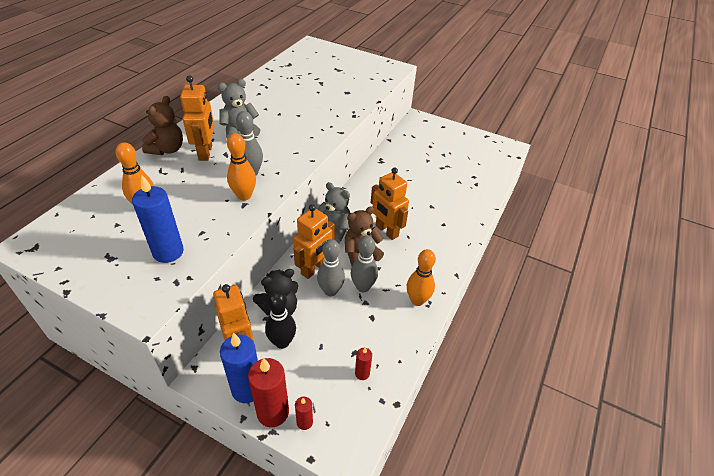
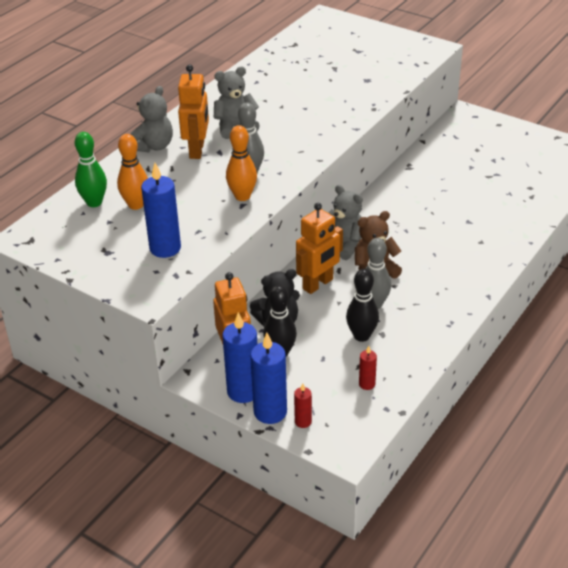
camera: 10 degrees right, 5 degrees down
brown teddy bear [142,96,183,155] -> grey teddy bear [131,86,173,153]
red candle [248,358,289,427] -> blue candle [250,333,287,424]
grey bowling pin [317,239,345,296] -> none
orange robot [371,168,409,240] -> none
orange bowling pin [407,249,436,306] -> none
none -> green bowling pin [75,132,107,207]
none -> black bowling pin [346,269,379,342]

